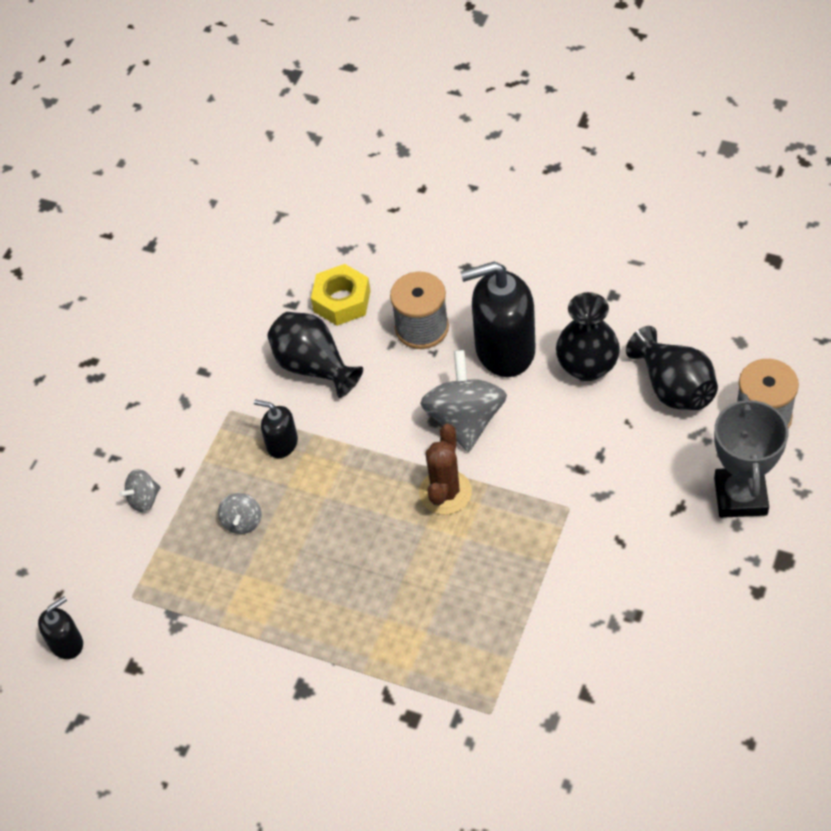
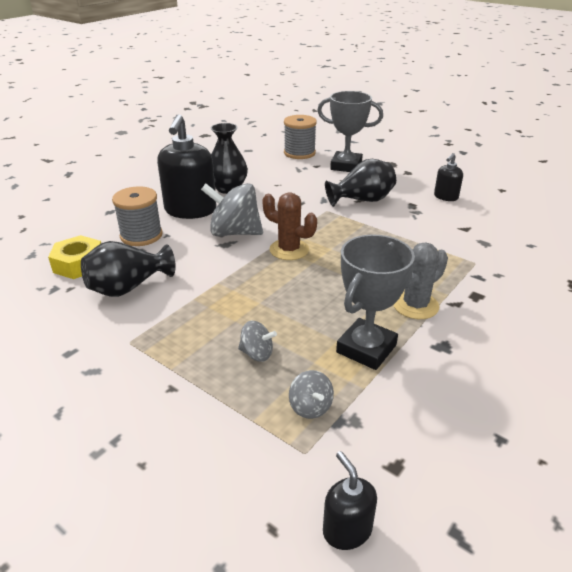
camera: 80 degrees left, 20 degrees down
grey spinning top [119,469,161,512] -> grey spinning top moved to [289,370,334,419]
black soap dispenser [254,399,298,458] -> black soap dispenser moved to [434,153,463,201]
black vase [626,326,718,410] -> black vase moved to [325,159,396,207]
none -> grey trophy [336,235,415,370]
none -> grey cactus [394,242,448,319]

